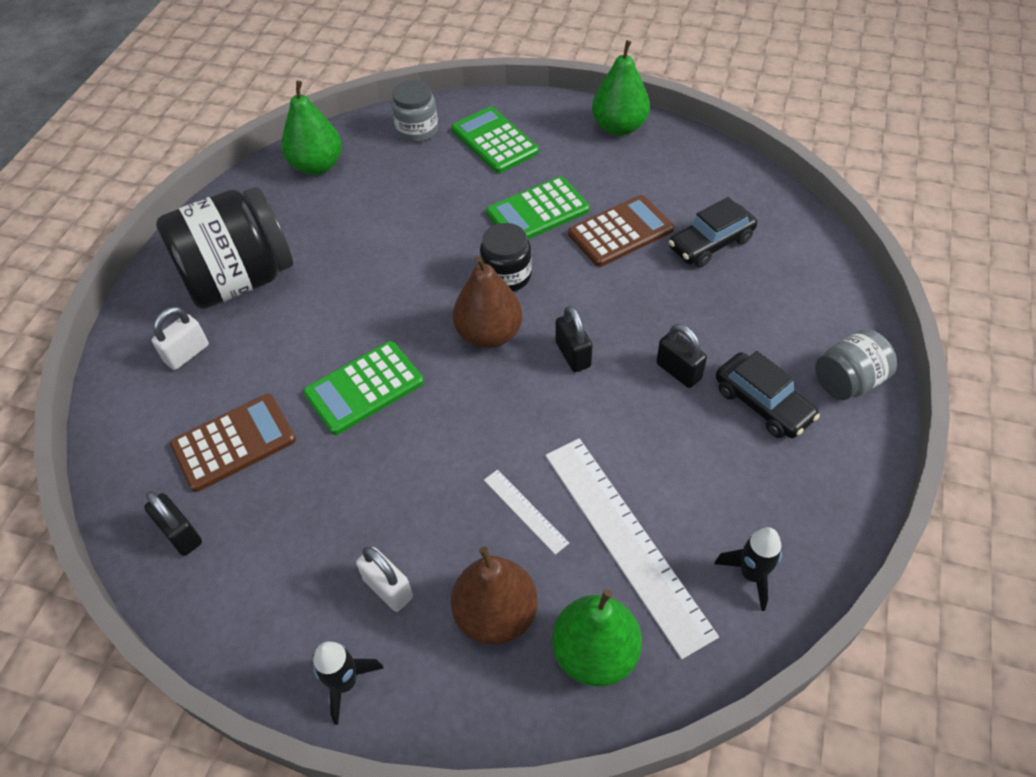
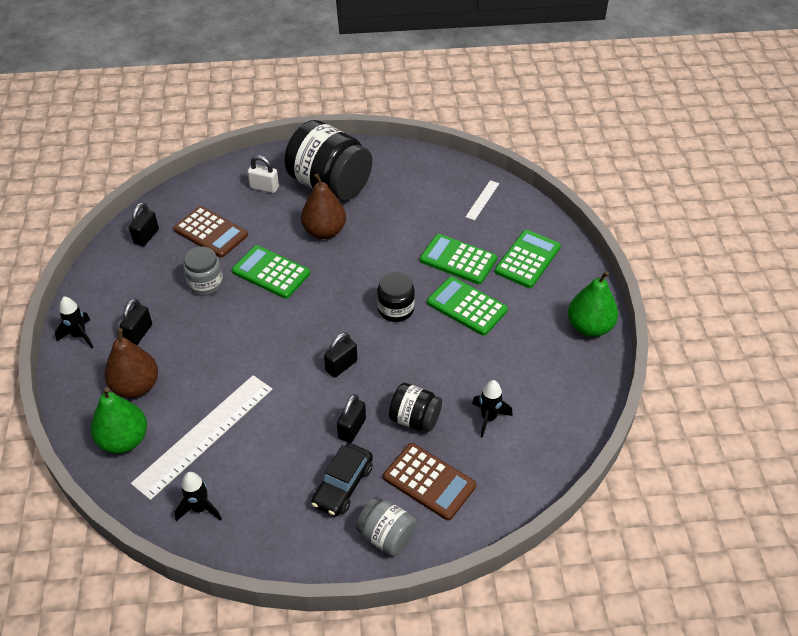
camera: 65 degrees right, 5 degrees down
green pear [281,80,342,175] -> none
white padlock [356,547,413,612] -> black padlock [120,298,152,345]
grey jar [391,80,438,142] -> grey jar moved to [183,246,223,296]
brown pear [453,256,522,348] -> brown pear moved to [301,173,346,239]
white ruler [484,470,569,555] -> white ruler moved to [466,180,499,220]
brown calculator [568,195,674,267] -> brown calculator moved to [383,443,476,520]
black car [669,197,757,267] -> black rocket [472,380,513,438]
none -> black jar [389,383,442,432]
none -> green calculator [420,234,497,284]

